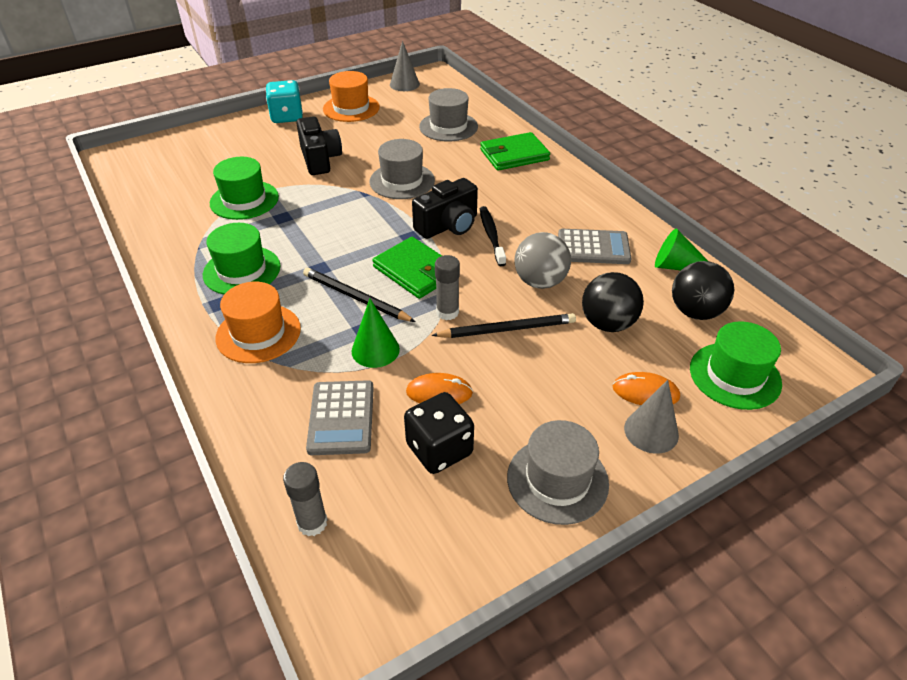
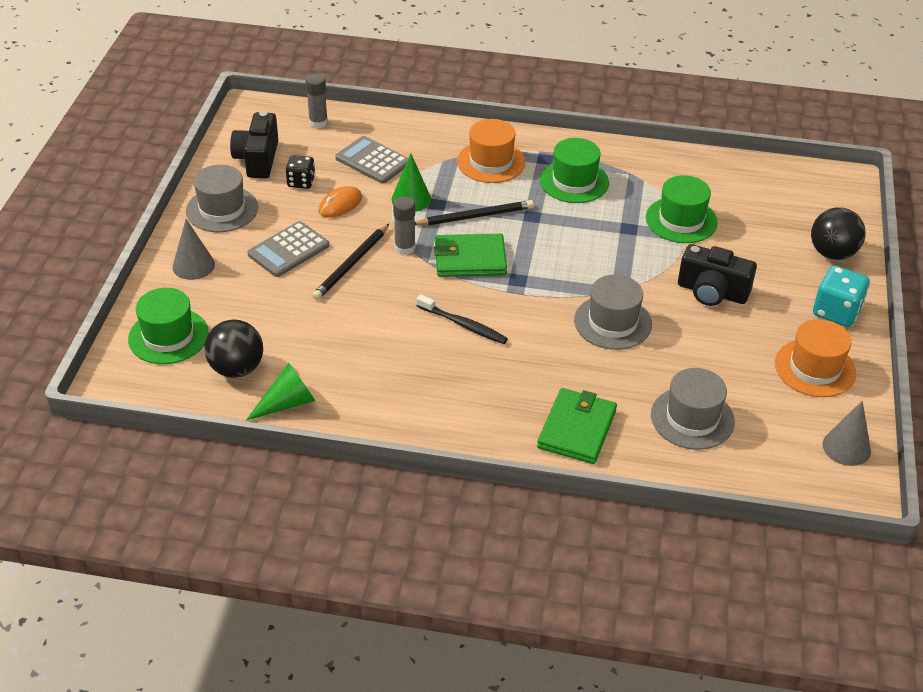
camera: 130 degrees right, 0 degrees up
black dice [404,392,474,474] -> black dice [285,155,315,189], size x0.65
black camera [412,178,478,239] -> black camera moved to [230,111,278,178]
grey ball [514,232,571,289] -> none
grey calculator [558,229,631,264] -> grey calculator moved to [247,221,329,277]
black ball [582,272,644,332] -> black ball moved to [811,207,866,260]
orange mouse [613,372,680,405] -> none

